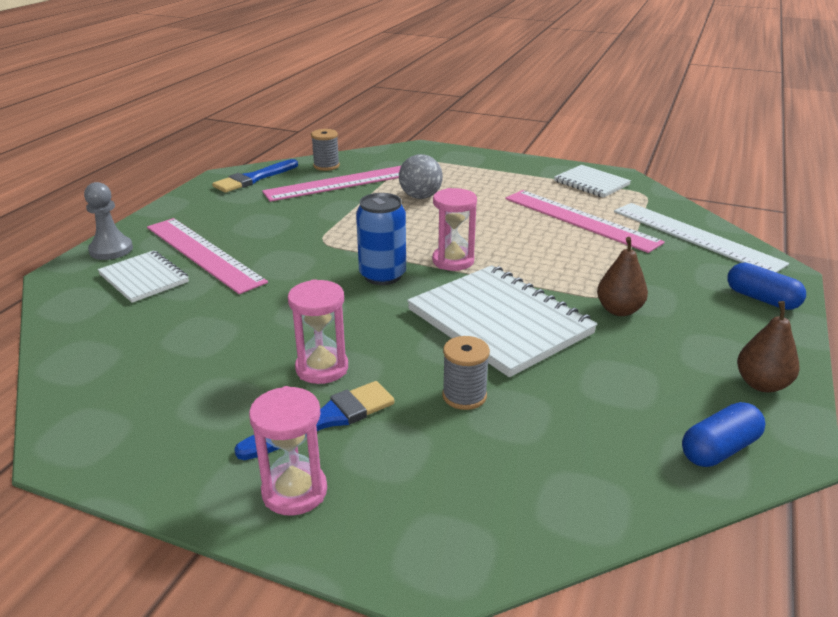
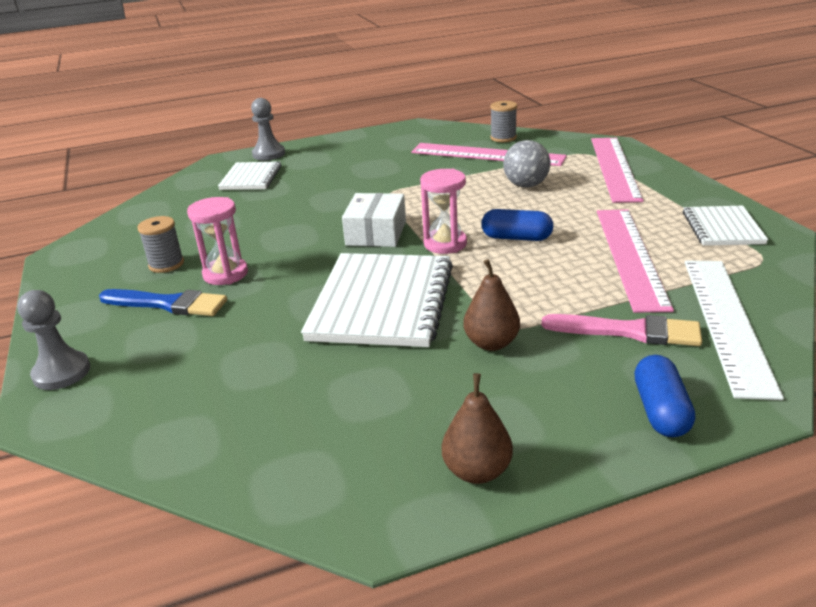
camera: 50 degrees right, 0 degrees up
pink ruler [147,218,268,294] -> pink ruler moved to [591,138,644,203]
blue brush [212,159,298,193] -> none
pink hourglass [249,386,327,516] -> none
blue can [356,193,406,285] -> white box [342,193,406,247]
grey spool [442,336,490,410] -> grey spool moved to [137,216,184,273]
blue capsule [682,402,766,467] -> blue capsule moved to [481,209,553,241]
none -> grey pawn [17,290,90,390]
none -> pink brush [542,314,702,346]

